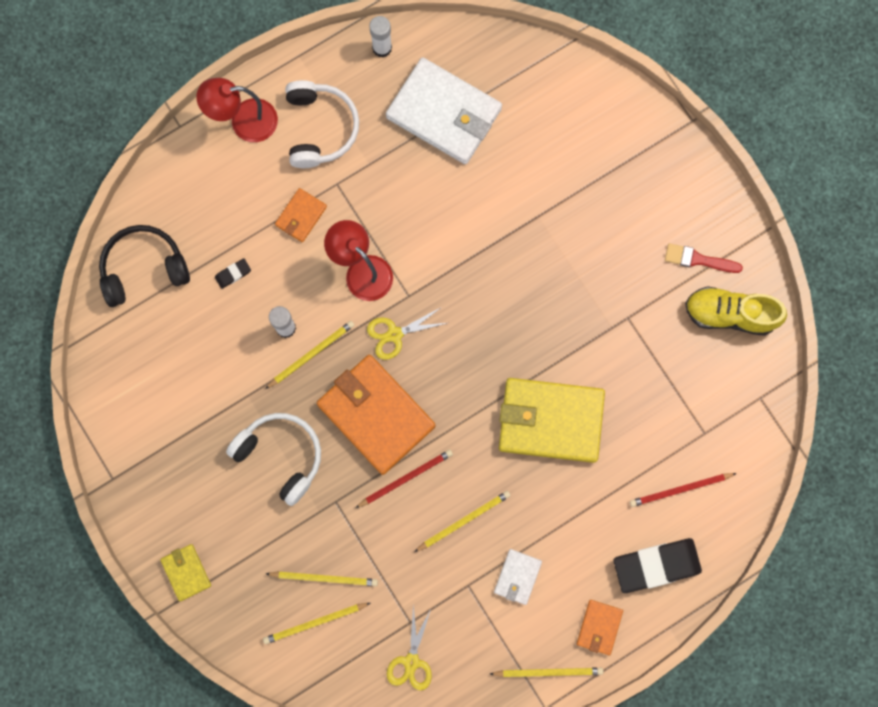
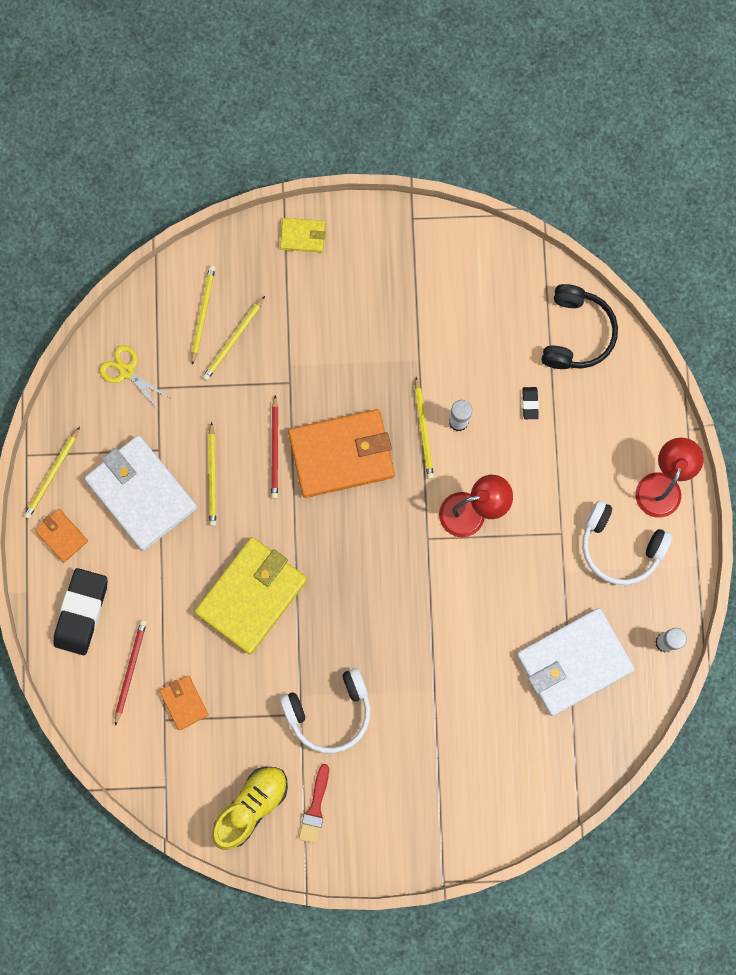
camera: 120 degrees right, 0 degrees up
white headphones [226,413,321,506] -> white headphones moved to [280,668,370,753]
orange wallet [275,188,327,242] -> orange wallet moved to [159,675,209,730]
yellow scissors [367,307,447,360] -> none
white wallet [494,549,542,605] -> white wallet [84,435,197,551], size x2.14
red brush [665,243,743,273] -> red brush turned 150 degrees clockwise [299,764,329,844]

